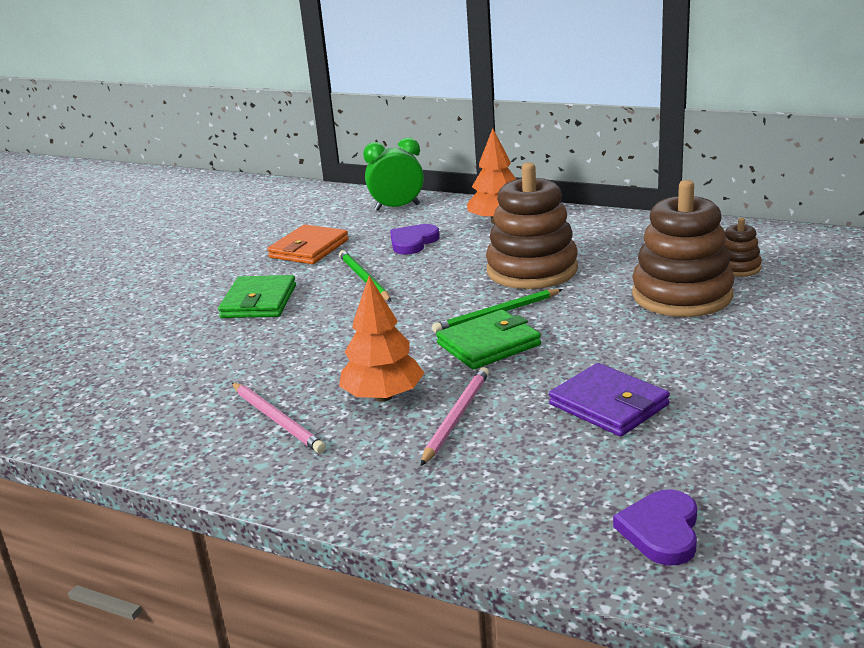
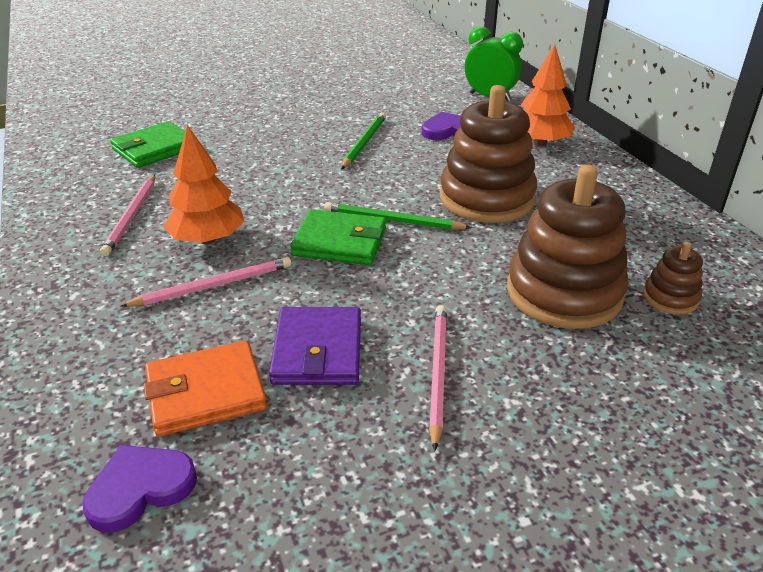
camera: 40 degrees right, 10 degrees up
green wallet [218,275,296,318] -> green wallet moved to [110,121,185,168]
orange wallet [267,225,349,264] -> orange wallet moved to [144,340,267,436]
none -> pink pencil [429,305,447,451]

